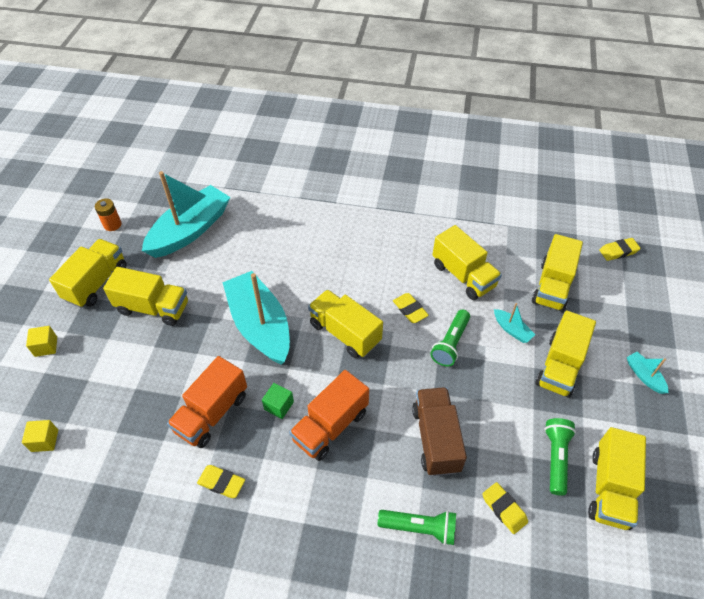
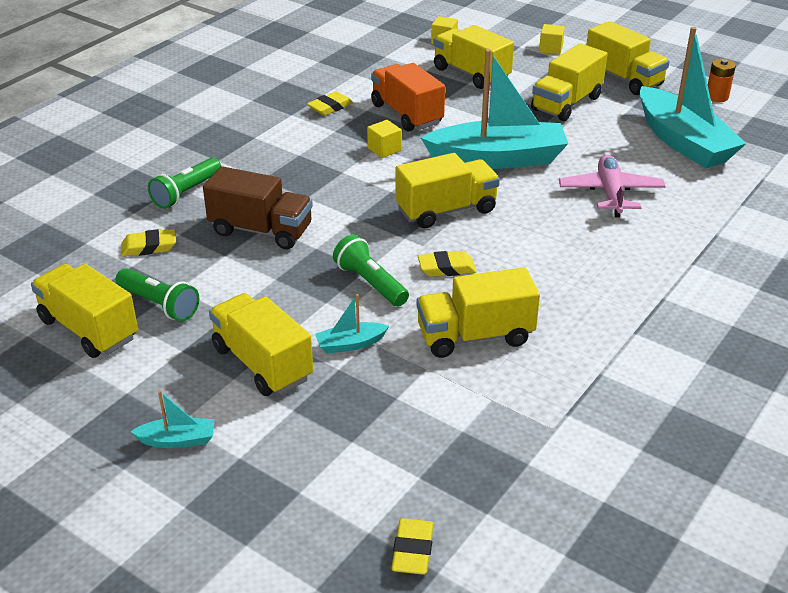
camera: 115 degrees right, 15 degrees down
green cube [262,383,294,419] -> yellow cube [367,120,402,158]
orange truck [289,370,369,461] -> none
yellow truck [532,234,583,312] -> yellow truck moved to [433,25,514,89]
none -> pink plane [559,155,666,217]

